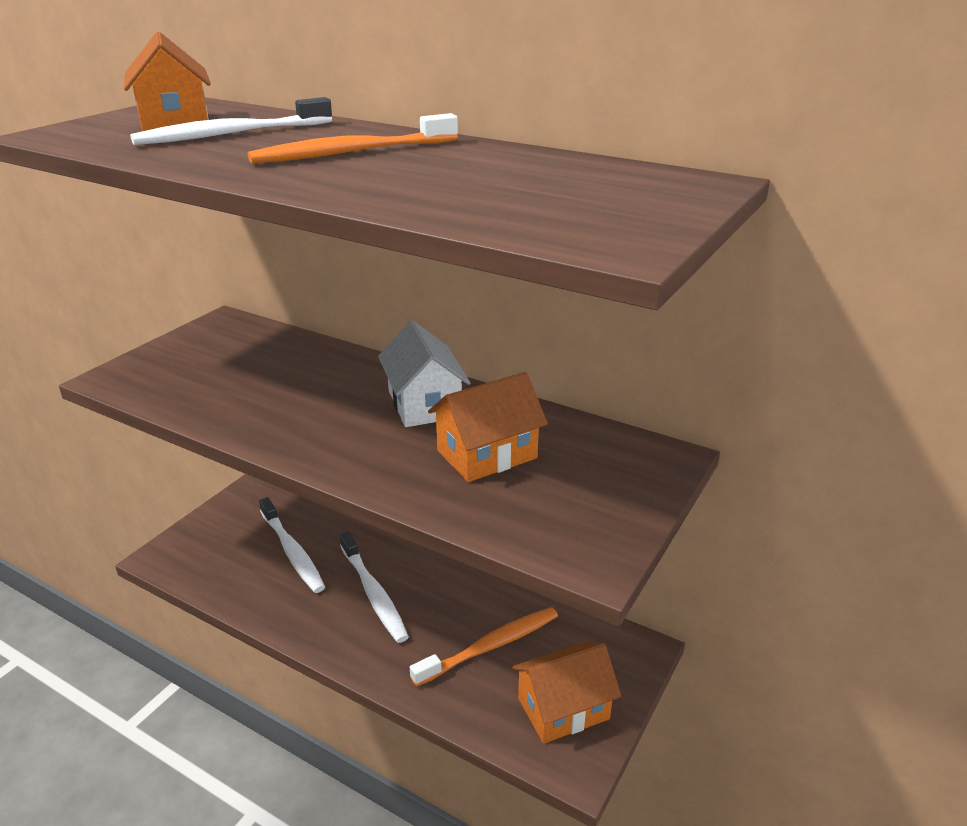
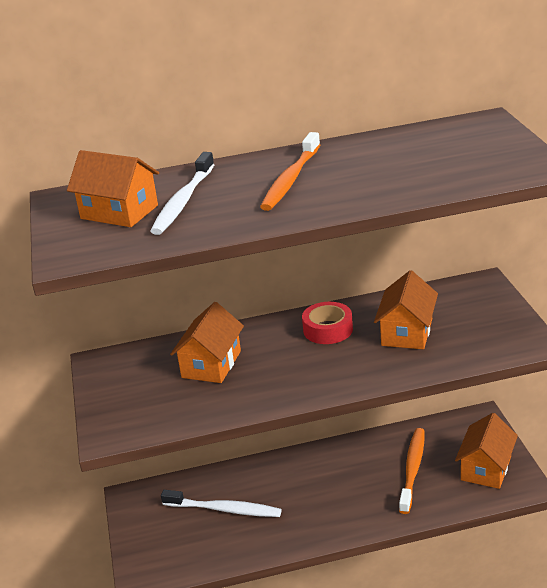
camera: 40 degrees left, 0 degrees up
white toothbrush [340,531,409,643] -> none
white house [378,321,470,427] -> red tape [302,302,353,344]
none -> orange house [170,302,244,383]

